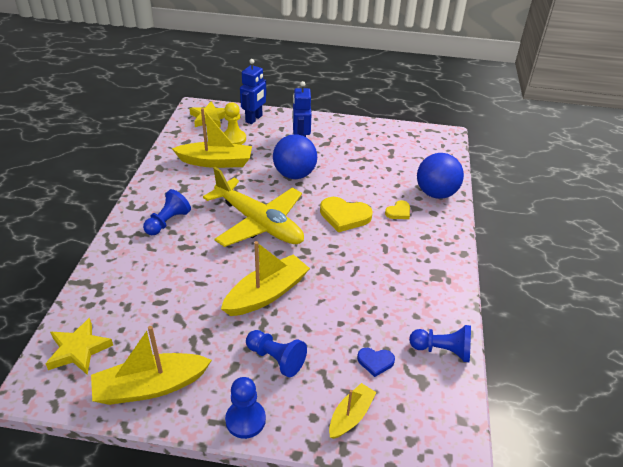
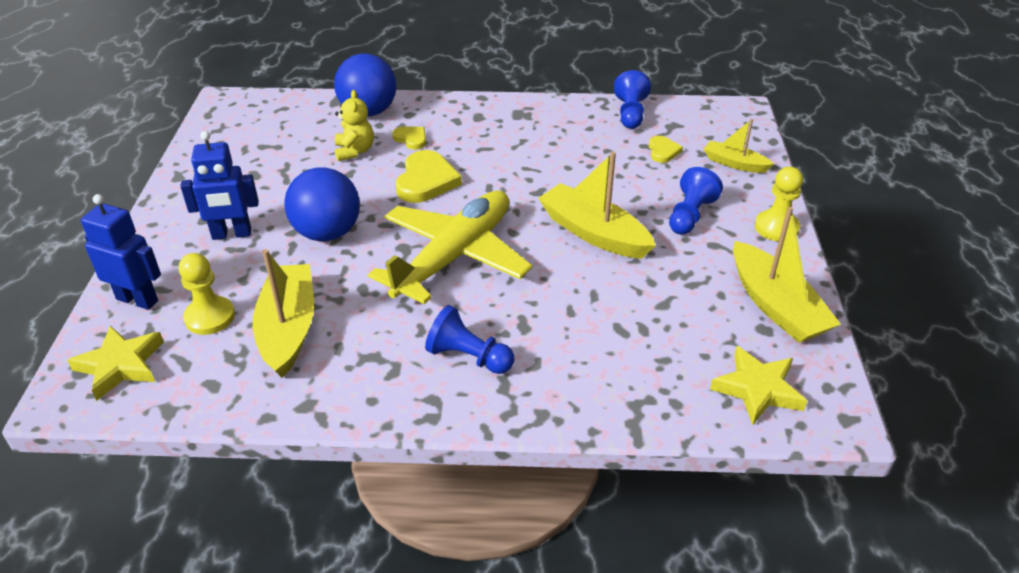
camera: 95 degrees left, 0 degrees up
blue pawn [225,377,266,439] -> yellow pawn [755,167,803,241]
blue heart [357,348,395,377] -> yellow heart [649,136,683,163]
none -> yellow teddy bear [335,90,374,161]

